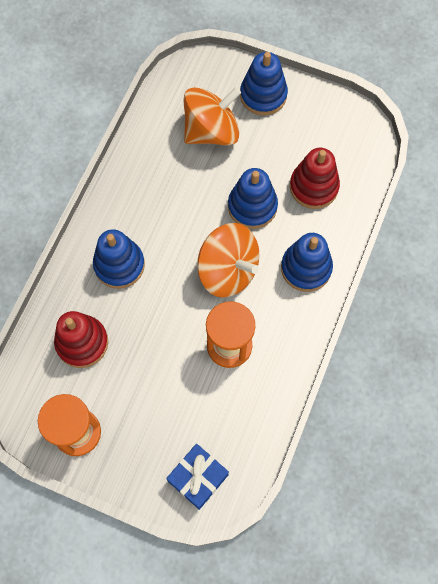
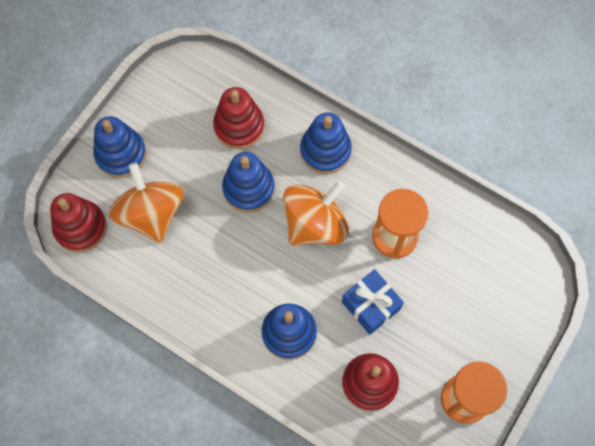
camera: 80 degrees left, 0 degrees up
blue gift [166,444,229,510] -> blue gift moved to [342,269,404,335]
none -> red stacking toy [50,193,107,253]

